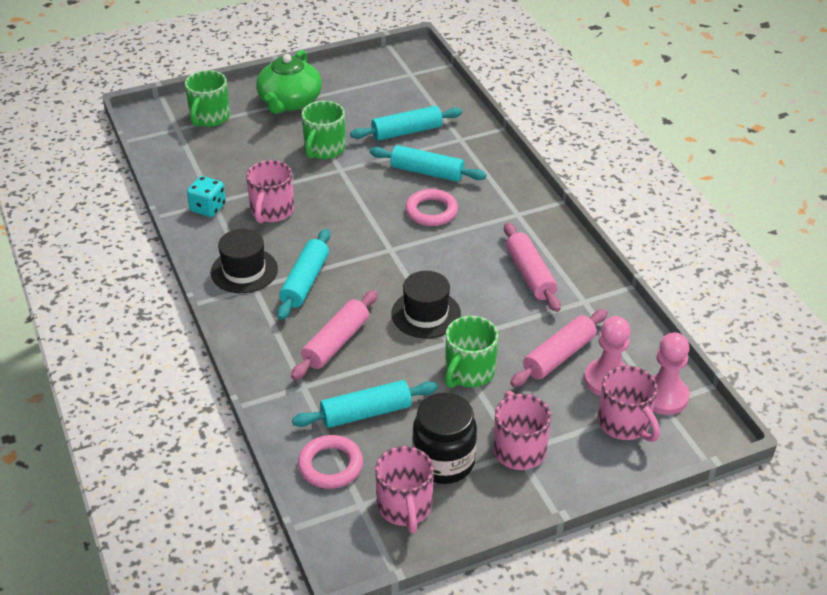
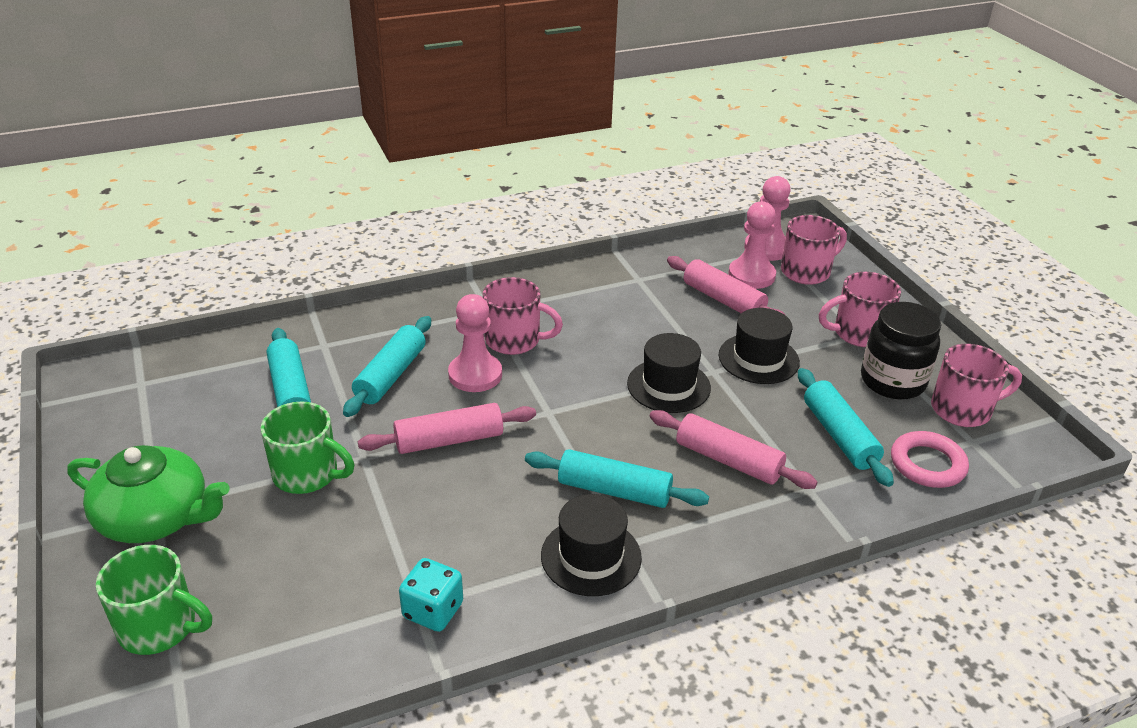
camera: 90 degrees left, 5 degrees down
pink mug [246,160,294,223] -> pink mug moved to [483,277,563,355]
pink ring [405,189,458,226] -> pink pawn [448,294,502,392]
green mug [445,316,498,388] -> black hat [719,308,800,384]
pink rolling pin [504,223,561,312] -> pink rolling pin moved to [358,403,536,454]

